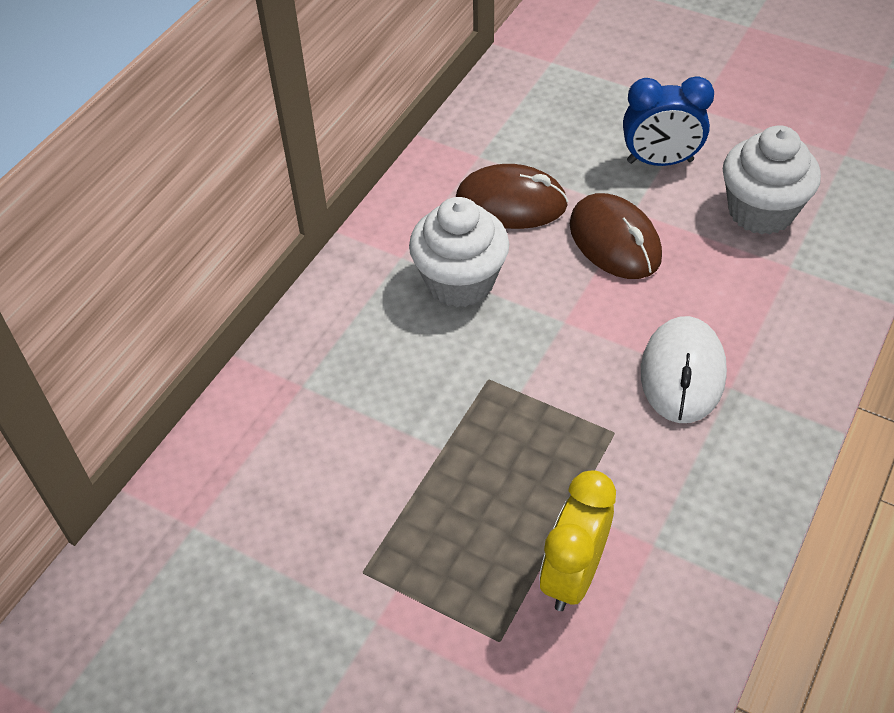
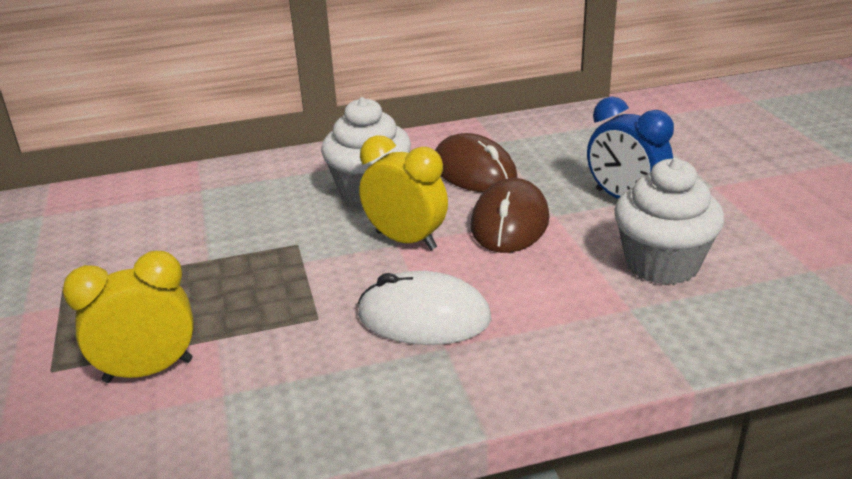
camera: 45 degrees right, 20 degrees down
white mouse [641,316,727,423] -> white mouse turned 45 degrees clockwise [358,271,491,345]
none -> yellow clock [359,135,448,250]

